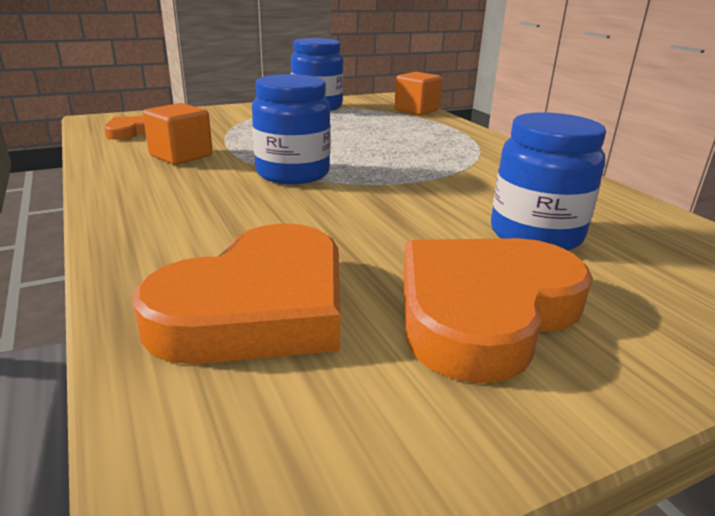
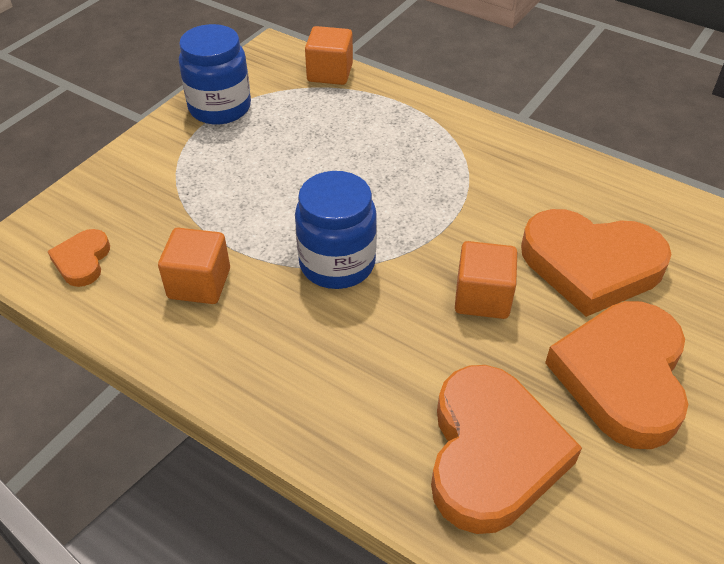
camera: 30 degrees left, 20 degrees up
blue jar [491,112,606,251] -> orange heart [521,209,672,317]
none -> orange cube [455,241,517,319]

